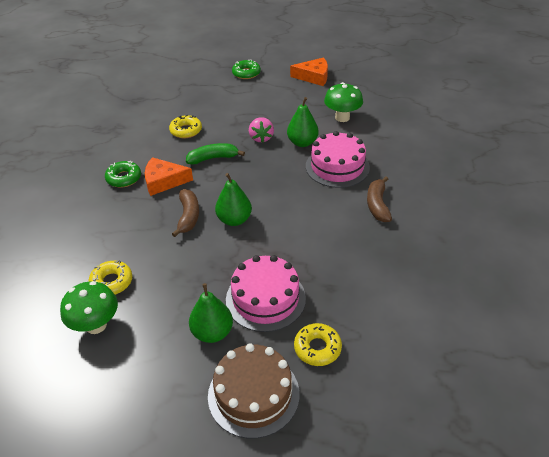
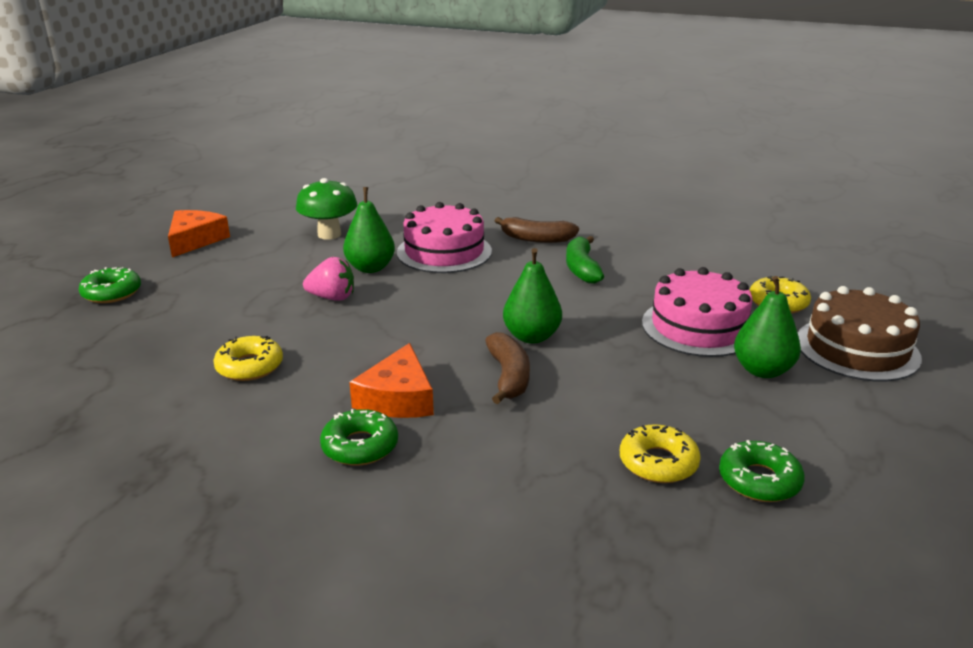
camera: 80 degrees left, 15 degrees down
green mushroom [60,281,118,334] -> green donut [719,440,805,502]
brown banana [172,189,199,237] -> brown banana turned 75 degrees clockwise [485,332,530,404]
green banana [186,143,245,165] -> green banana moved to [566,236,604,284]

